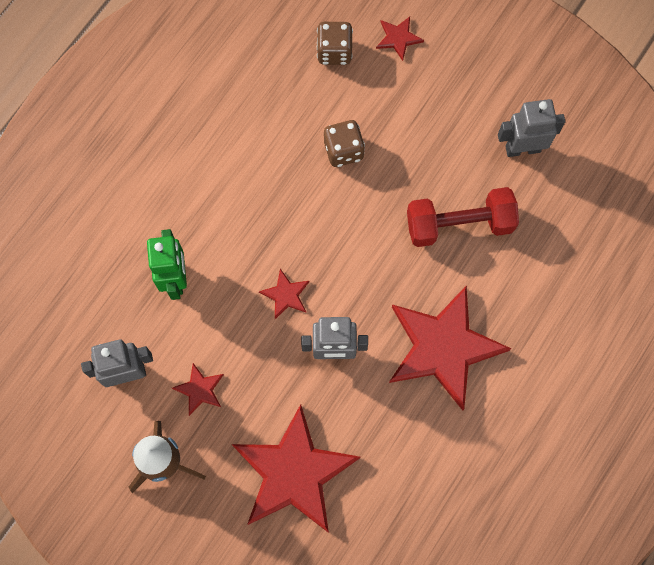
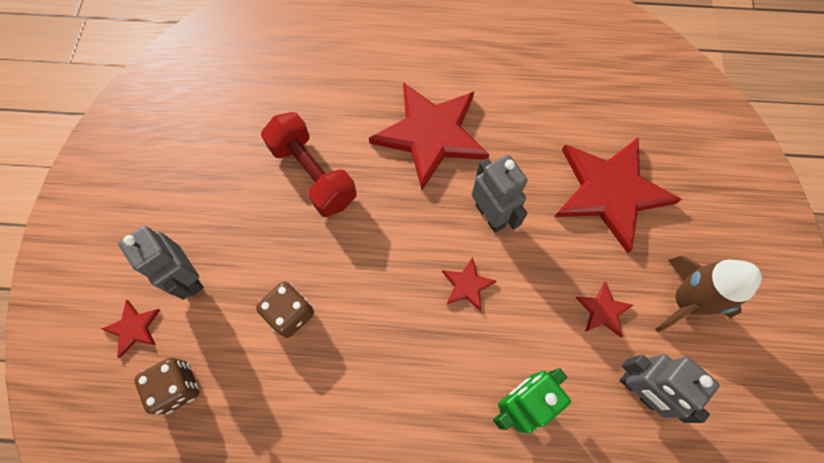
camera: 120 degrees left, 5 degrees down
grey robot [498,99,566,157] -> grey robot moved to [118,226,204,300]

